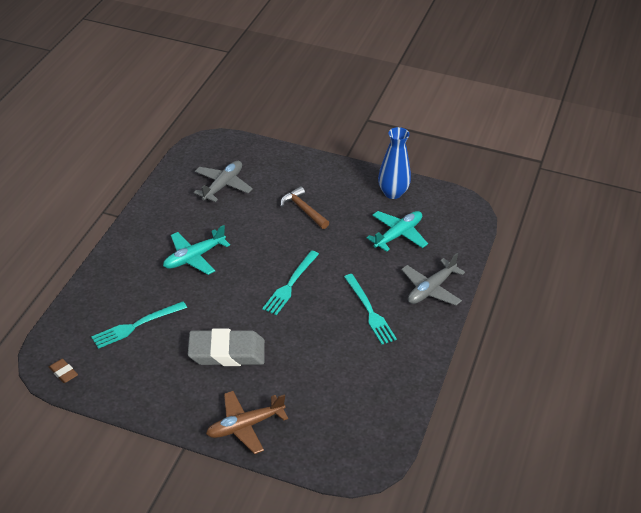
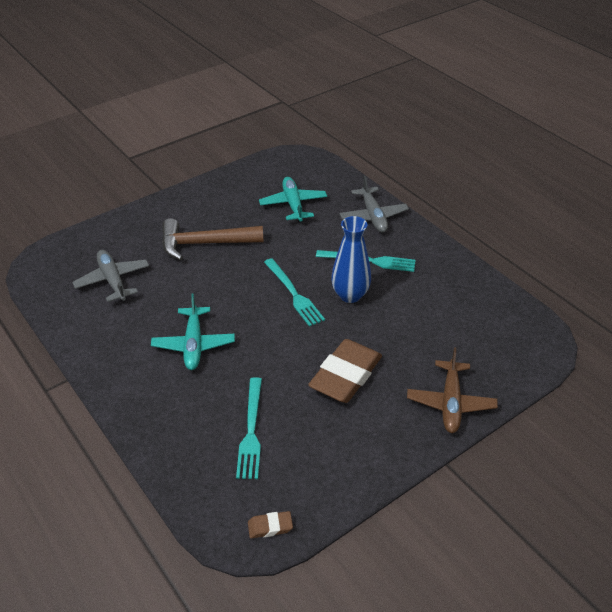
camera: 55 degrees left, 0 degrees up
grey eraser [188,329,265,366] -> brown eraser [308,339,382,403]
brown hammer [280,186,329,229] -> brown hammer [162,218,264,260], size x1.54
blue vase [378,127,411,199] -> blue vase moved to [331,216,371,303]

